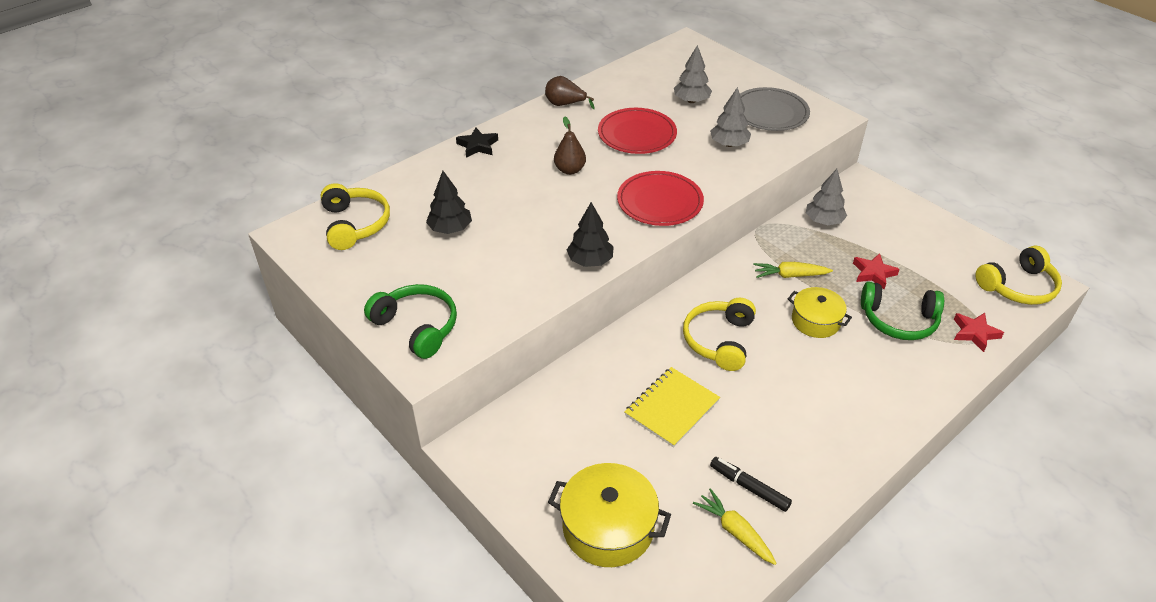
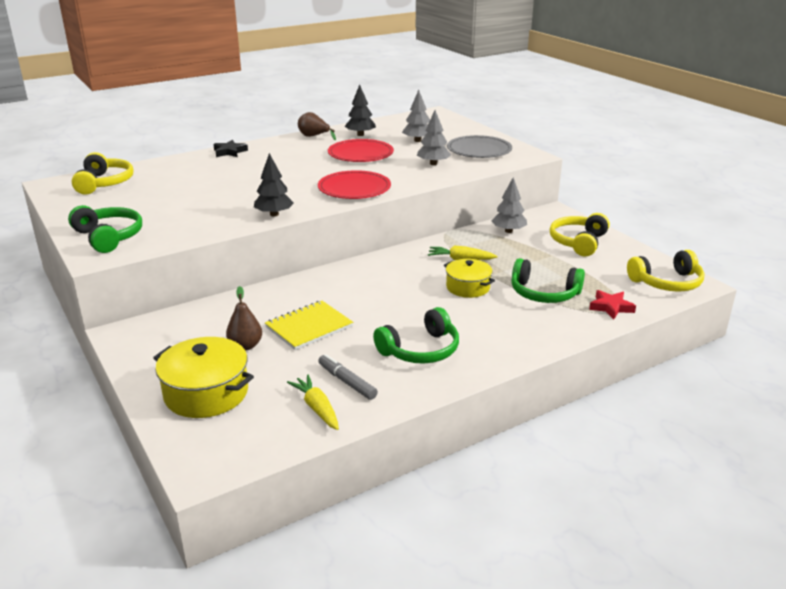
camera: 10 degrees right, 15 degrees down
black tree [426,171,472,234] -> black tree moved to [345,85,376,136]
brown pear [554,116,586,175] -> brown pear moved to [226,286,262,351]
yellow headphones [683,298,756,371] -> yellow headphones moved to [550,213,610,257]
black marker [710,457,792,512] -> grey marker [318,354,378,400]
red star [853,253,900,289] -> none
none -> green headphones [373,307,459,364]

